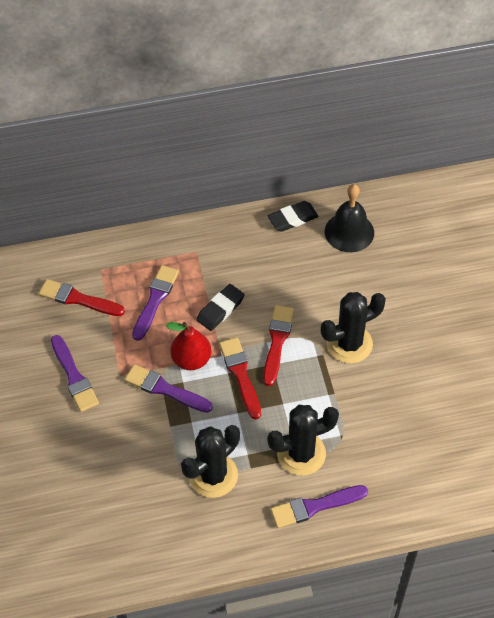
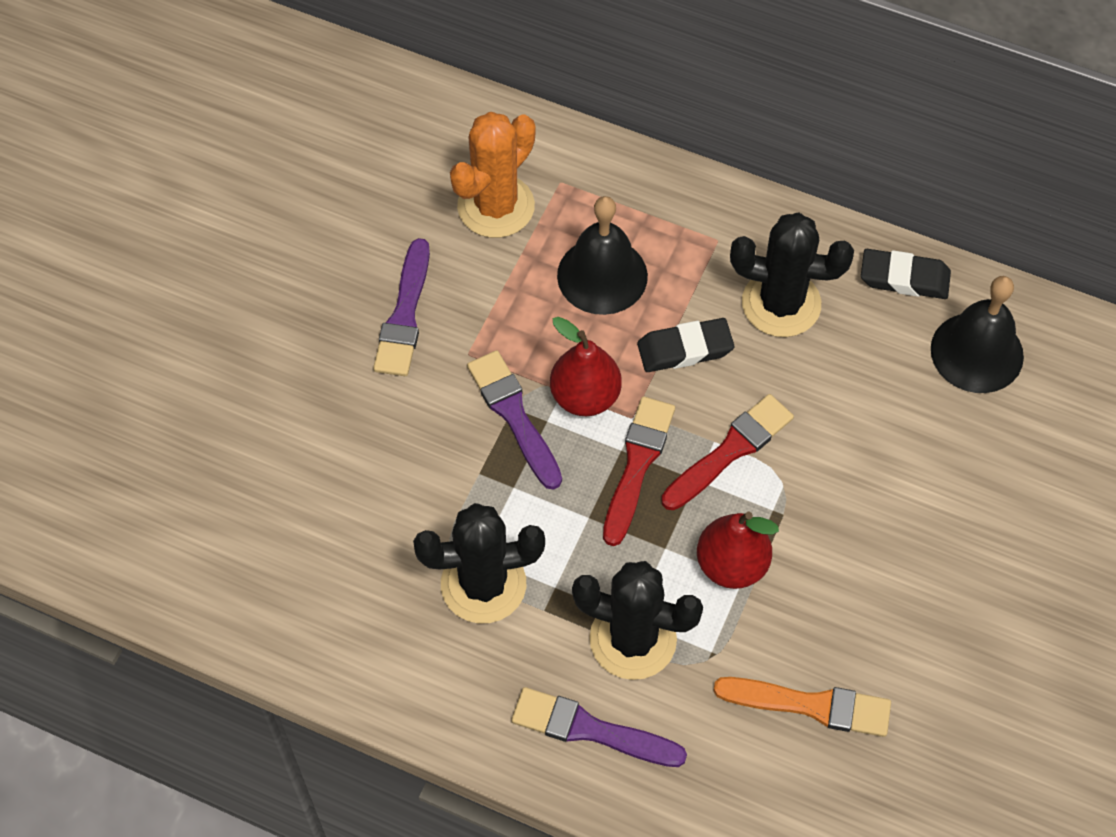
camera: 35 degrees right, 5 degrees up
red brush [39,279,125,316] -> orange cactus [450,112,536,238]
purple brush [132,265,179,341] -> black bell [557,196,648,315]
black cactus [321,292,386,363] -> black cactus moved to [730,213,854,337]
none -> red pear [697,512,779,589]
none -> orange brush [713,677,891,737]

